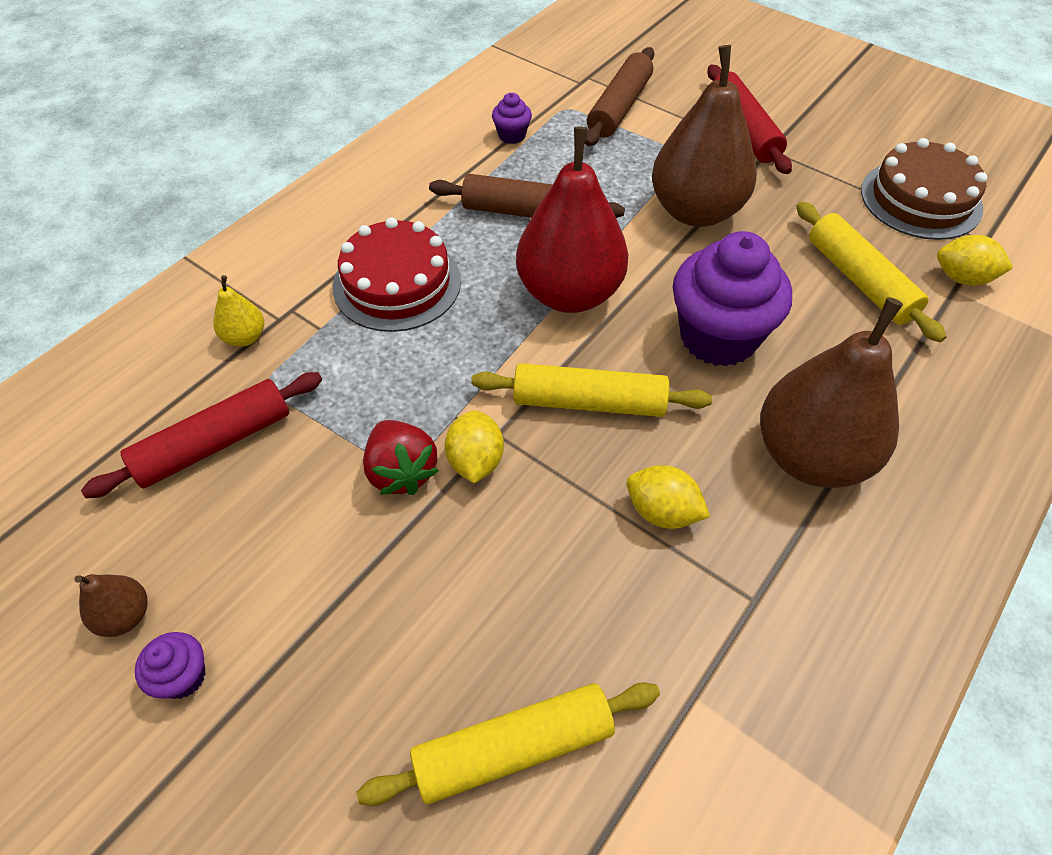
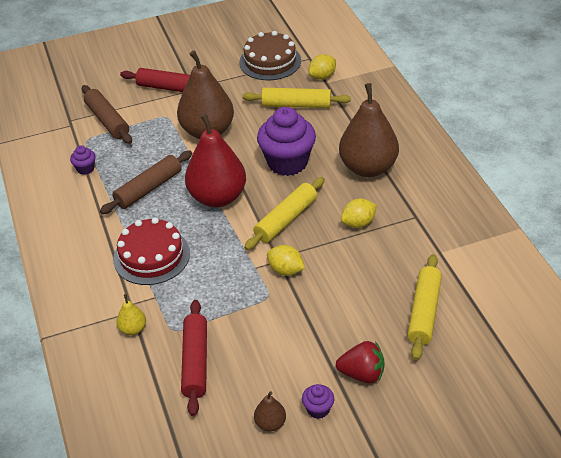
camera: 55 degrees left, 10 degrees down
red strawberry [363,420,439,495] -> red strawberry moved to [336,341,385,383]

